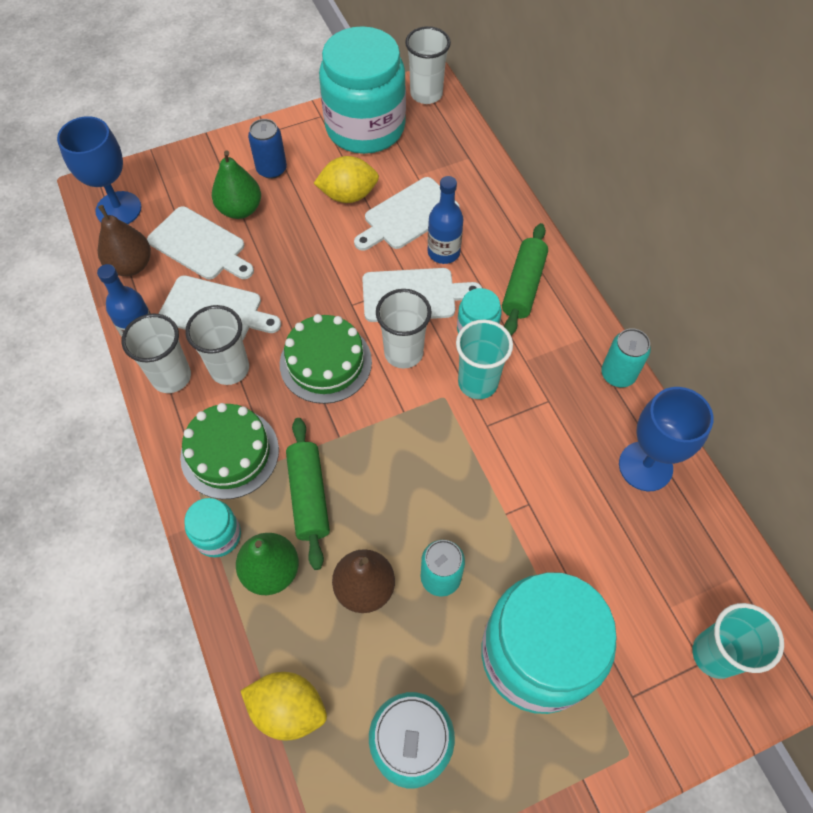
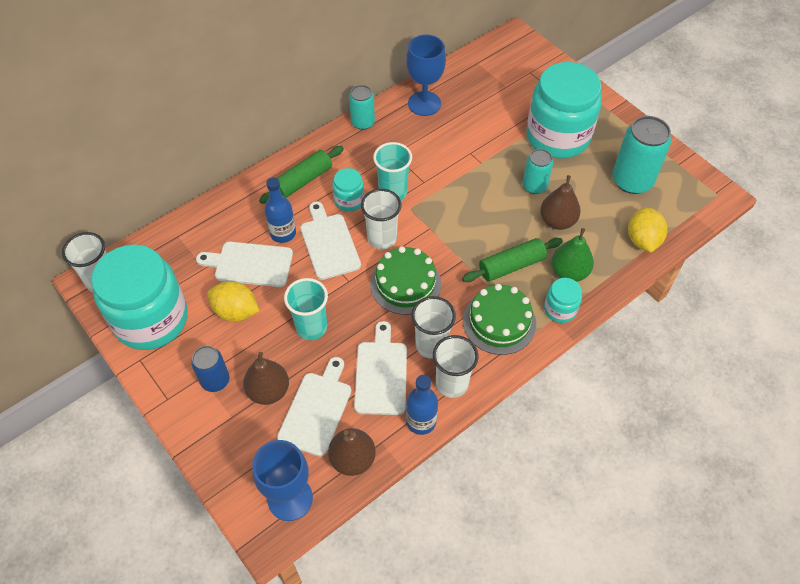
camera: 105 degrees left, 5 degrees down
green pear [212,150,261,219] -> brown pear [243,352,289,405]
yellow lemon [314,156,379,203] -> yellow lemon turned 45 degrees counterclockwise [207,281,259,322]
white cutting board [354,177,459,251] -> white cutting board turned 150 degrees clockwise [196,242,293,287]
green rolling pin [502,223,548,335] -> green rolling pin turned 45 degrees counterclockwise [259,146,344,204]
turquoise cup [692,603,784,679] -> turquoise cup moved to [284,278,328,340]

